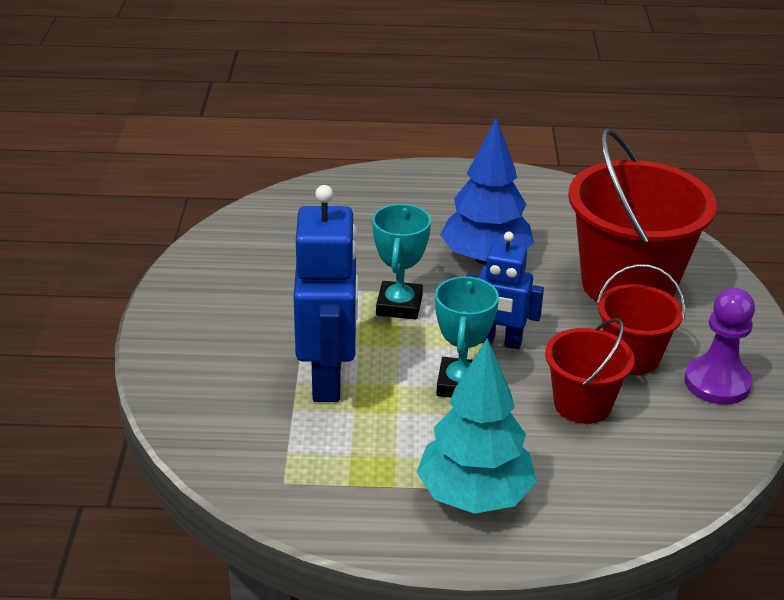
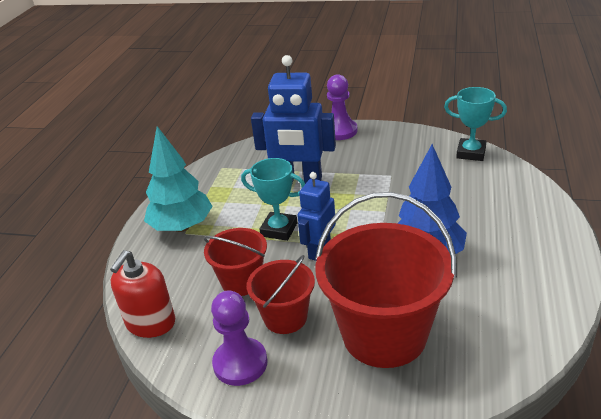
camera: 105 degrees right, 0 degrees up
turquoise trophy [372,204,431,319] -> turquoise trophy moved to [444,87,507,161]
none -> red soap dispenser [110,250,175,338]
none -> purple pawn [327,74,357,140]

